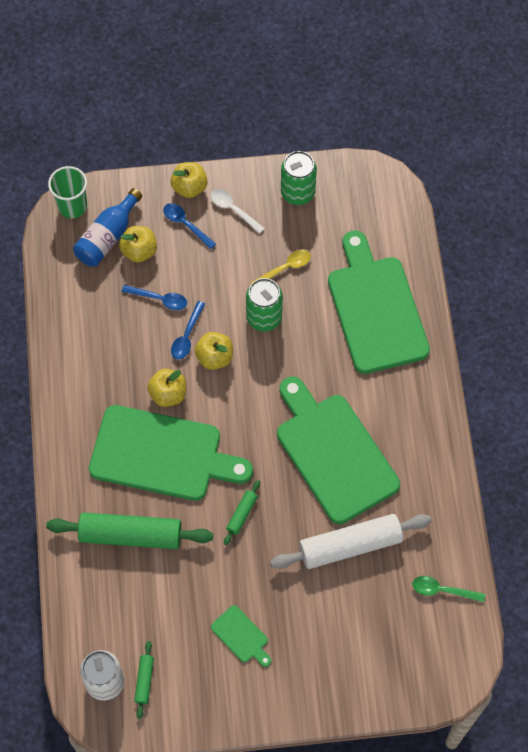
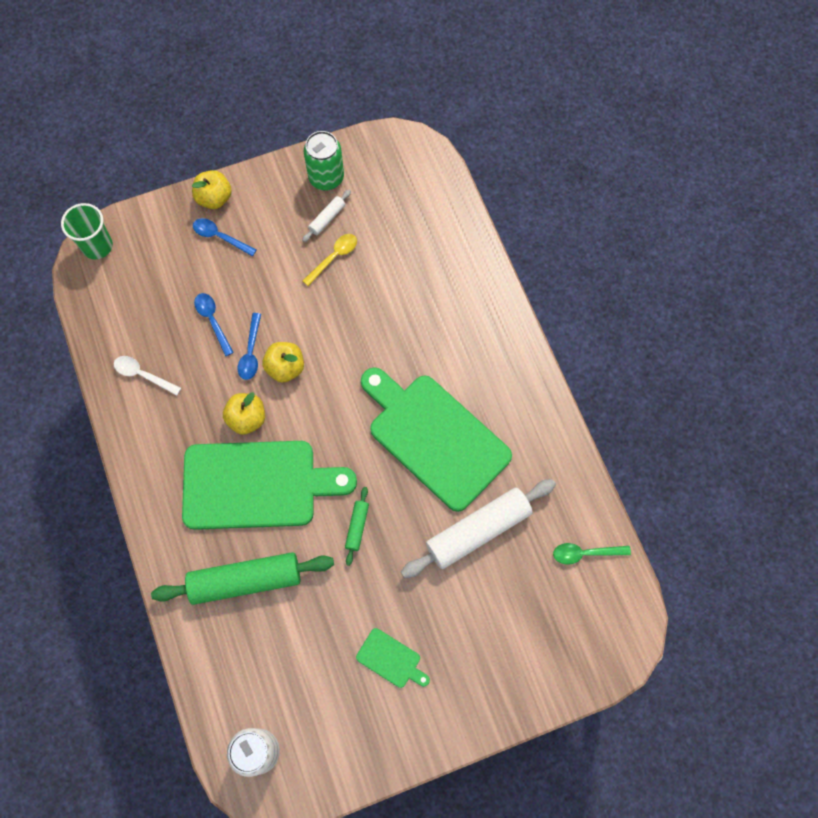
camera: 15 degrees left, 5 degrees up
blue bottle [73,188,142,267] -> none
yellow apple [119,226,157,263] -> none
blue spoon [122,285,187,310] -> blue spoon turned 120 degrees counterclockwise [194,293,234,356]
green rolling pin [134,641,154,719] -> none
white spoon [211,189,265,234] -> white spoon moved to [114,356,181,396]
green can [246,278,283,331] -> none
green cutting board [328,230,430,374] -> none
none -> white rolling pin [302,190,351,242]

